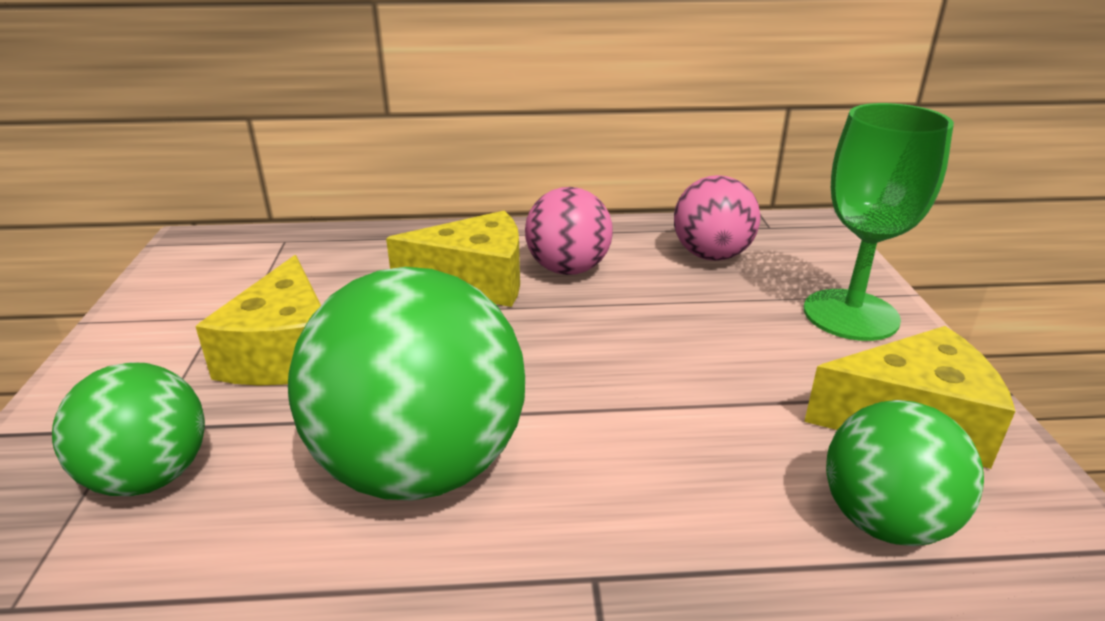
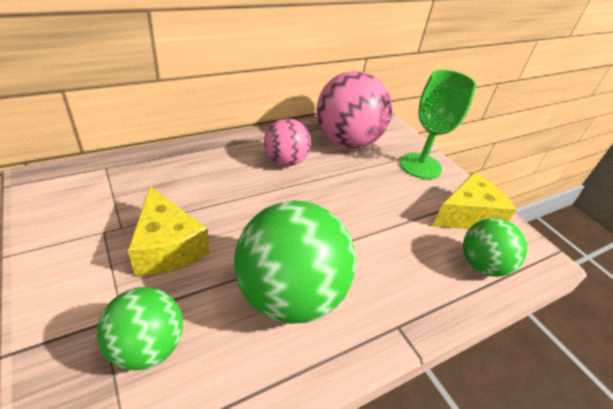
camera: 30 degrees left, 10 degrees up
yellow cheese [386,211,520,307] -> none
pink ball [674,175,760,261] -> pink ball [316,71,392,148], size x1.71

